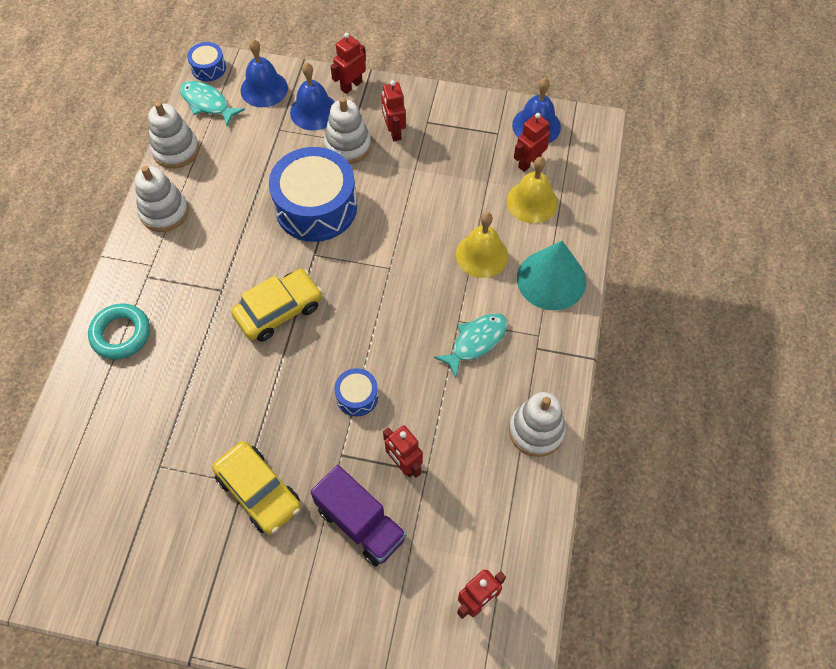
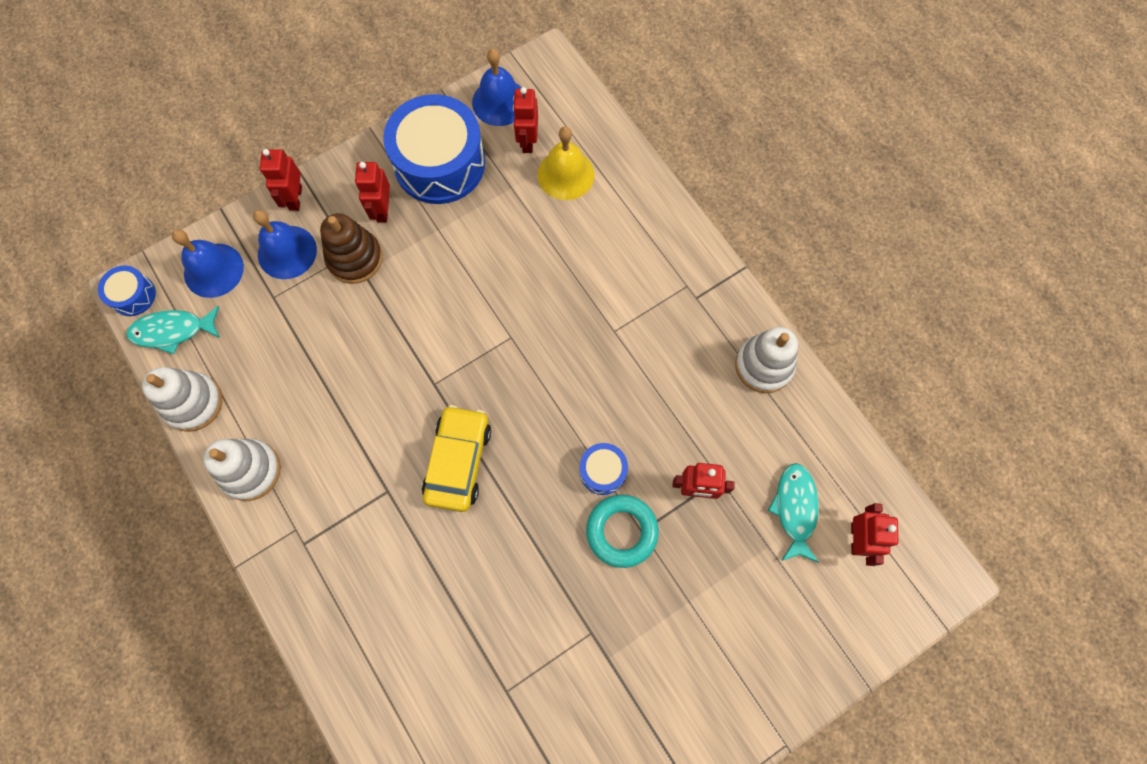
camera: 45 degrees left, 10 degrees up
turquoise ring [88,303,150,359] -> turquoise ring moved to [586,495,659,568]
yellow car [212,441,301,535] -> none
blue drum [269,147,357,242] -> blue drum moved to [383,94,485,204]
purple truck [310,465,407,566] -> none
white stacking toy [324,97,371,164] -> brown stacking toy [320,213,383,284]
red robot [381,80,406,141] -> red robot turned 60 degrees clockwise [355,162,390,223]
turquoise fish [434,313,507,378] -> turquoise fish moved to [768,463,819,563]
yellow bell [456,212,508,278] -> none
turquoise cone [517,241,586,310] -> none

